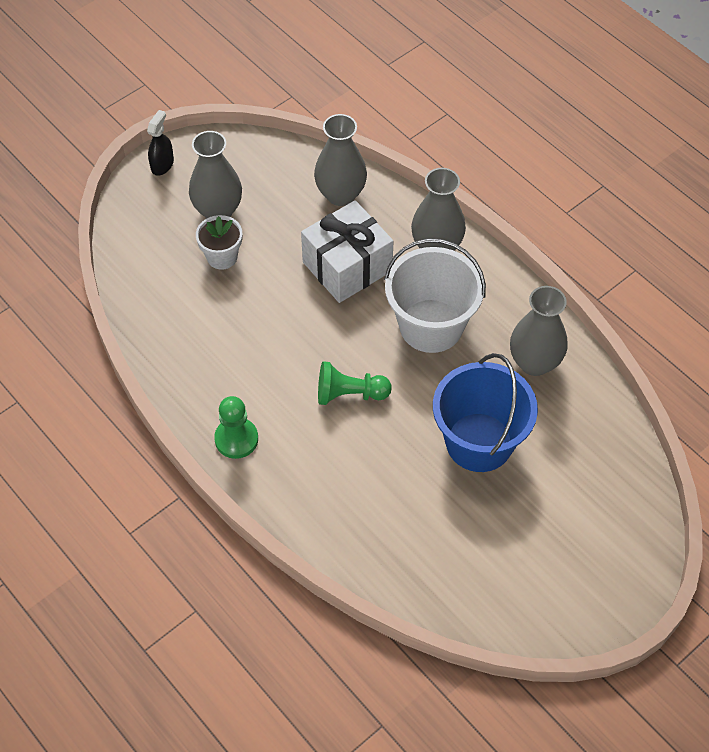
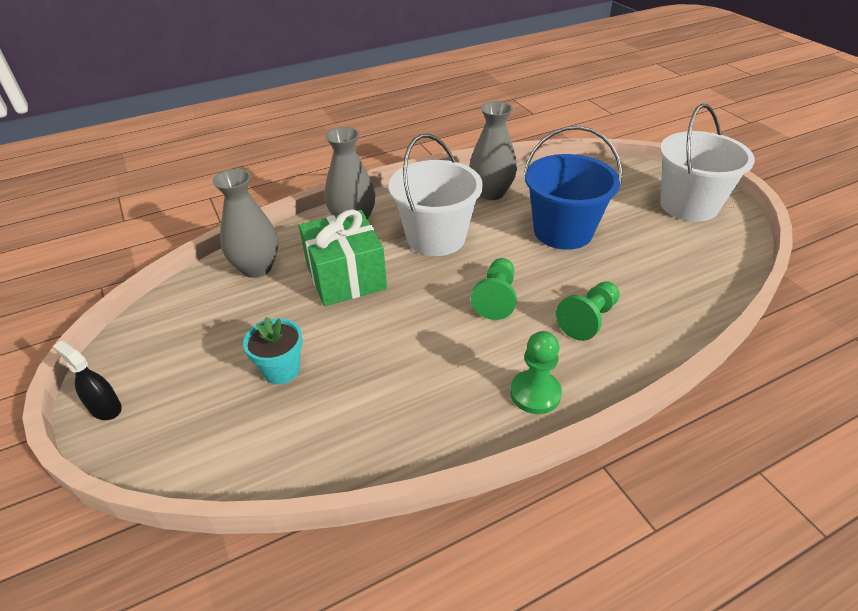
camera: 75 degrees left, 15 degrees down
grey vase [189,131,242,218] -> none
white flower pot [196,215,242,270] -> turquoise flower pot [243,317,303,385]
white gift [301,200,393,303] -> green gift [299,209,387,306]
none -> green pawn [556,282,620,341]
none -> white bucket [660,104,755,222]

